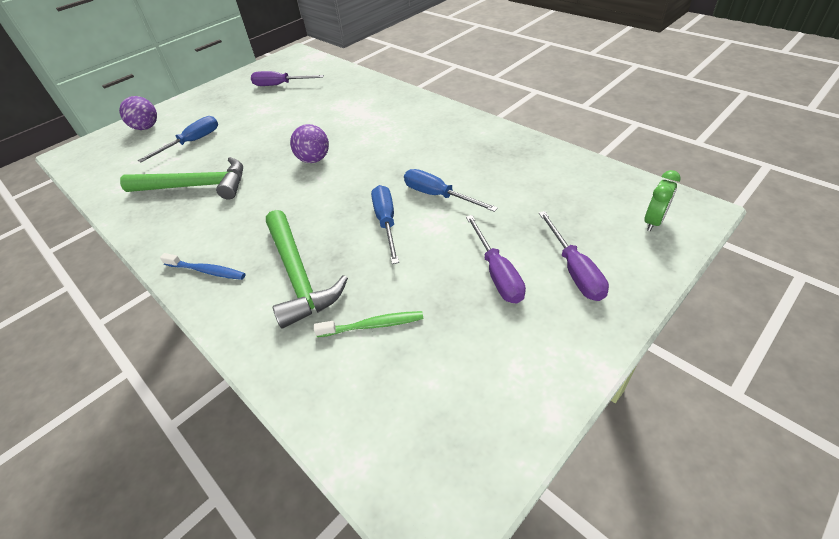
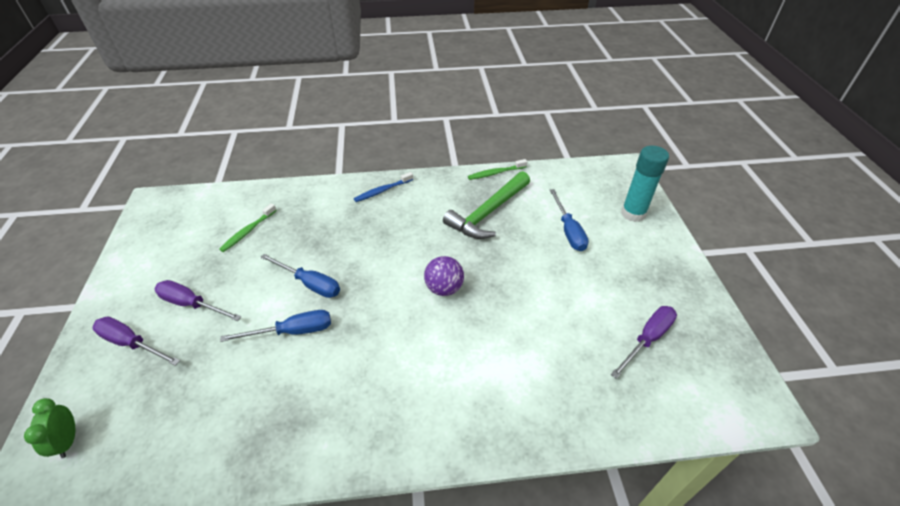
camera: 125 degrees right, 0 degrees up
purple ball [119,96,157,130] -> turquoise glue stick [621,145,669,222]
green hammer [266,210,348,328] -> none
none -> green toothbrush [468,159,527,180]

